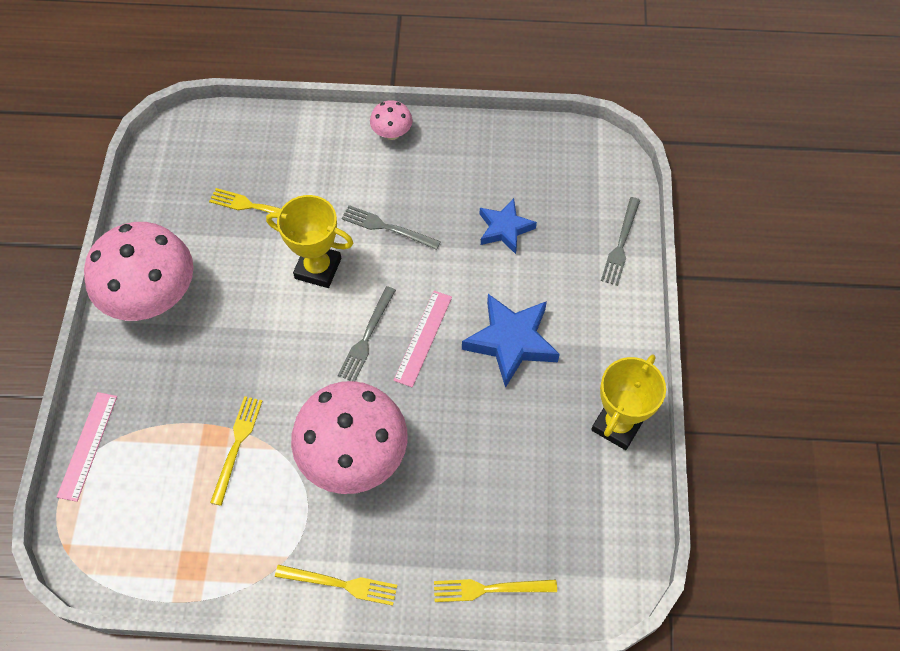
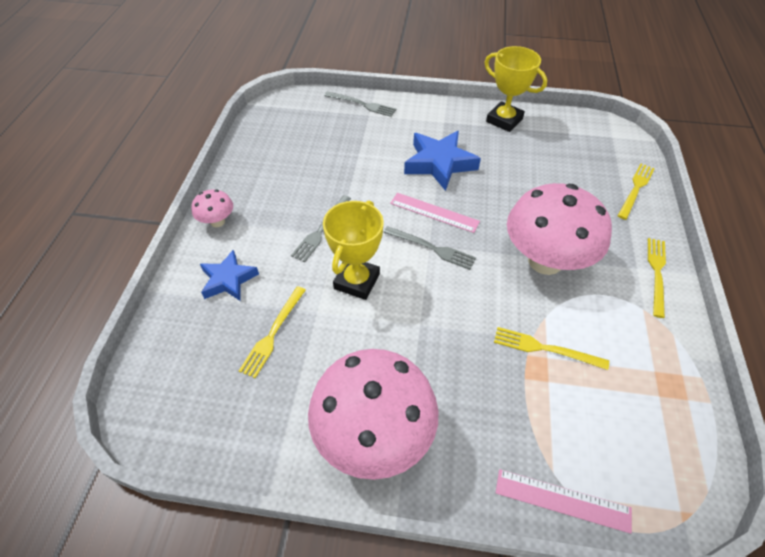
camera: 85 degrees left, 10 degrees down
yellow fork [434,579,557,602] -> yellow fork turned 150 degrees counterclockwise [618,163,655,220]
blue star [480,198,537,254] -> blue star moved to [200,250,259,301]

